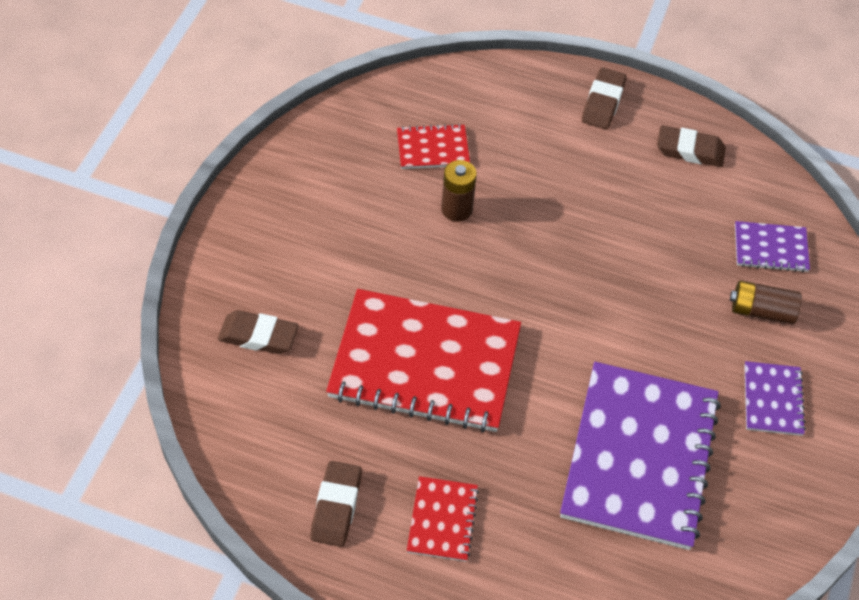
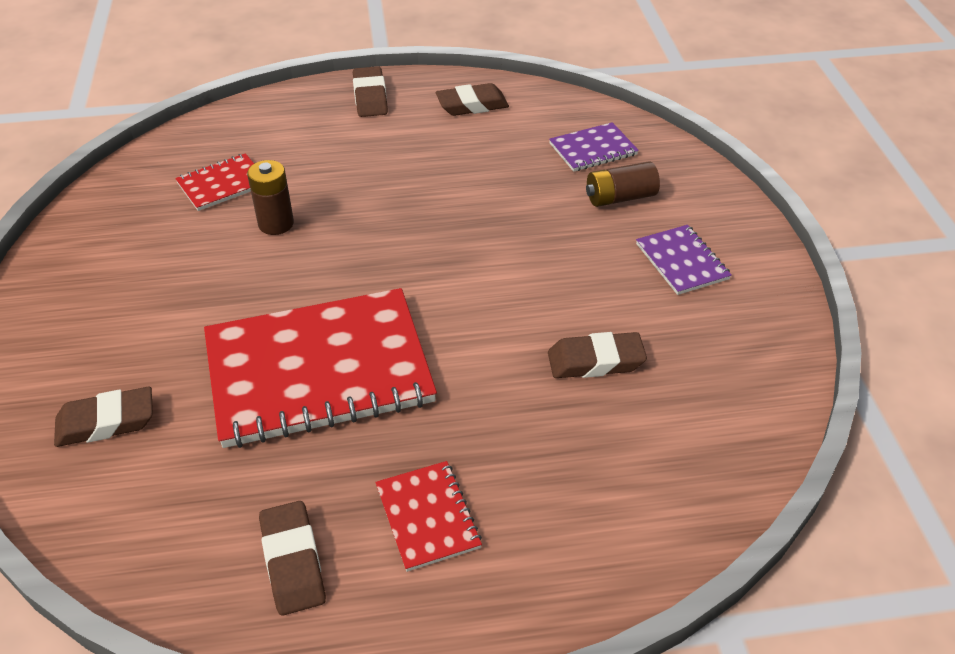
camera: 25 degrees left, 10 degrees down
purple notebook [560,362,721,550] -> brown eraser [548,332,647,378]

